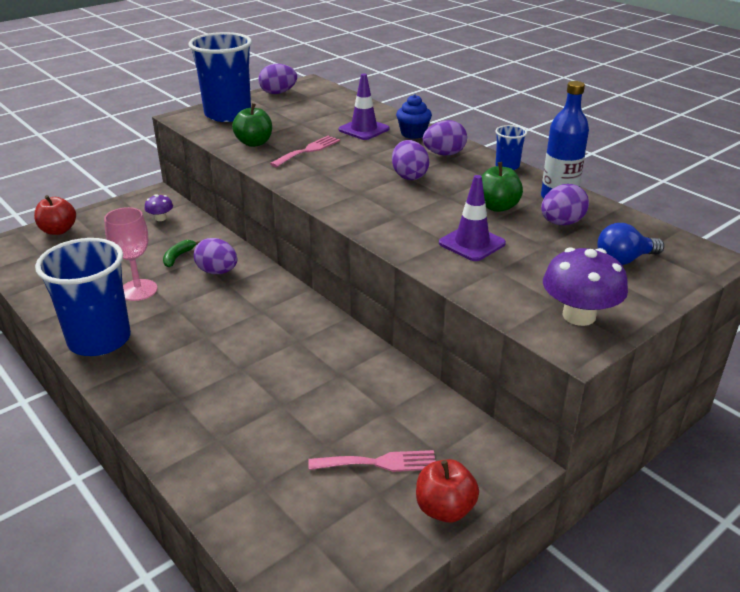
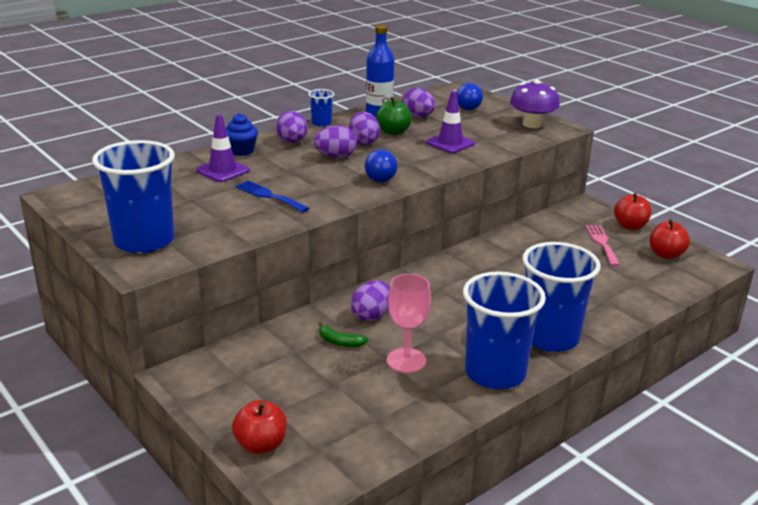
camera: 90 degrees left, 5 degrees down
purple mushroom [144,194,173,221] -> none
green apple [232,103,272,147] -> none
purple egg [258,64,297,94] -> purple egg moved to [349,111,380,145]
pink fork [270,136,340,167] -> blue fork [236,180,309,213]
none -> blue light bulb [365,149,398,183]
none -> blue cup [522,242,601,352]
none -> red apple [650,219,690,259]

